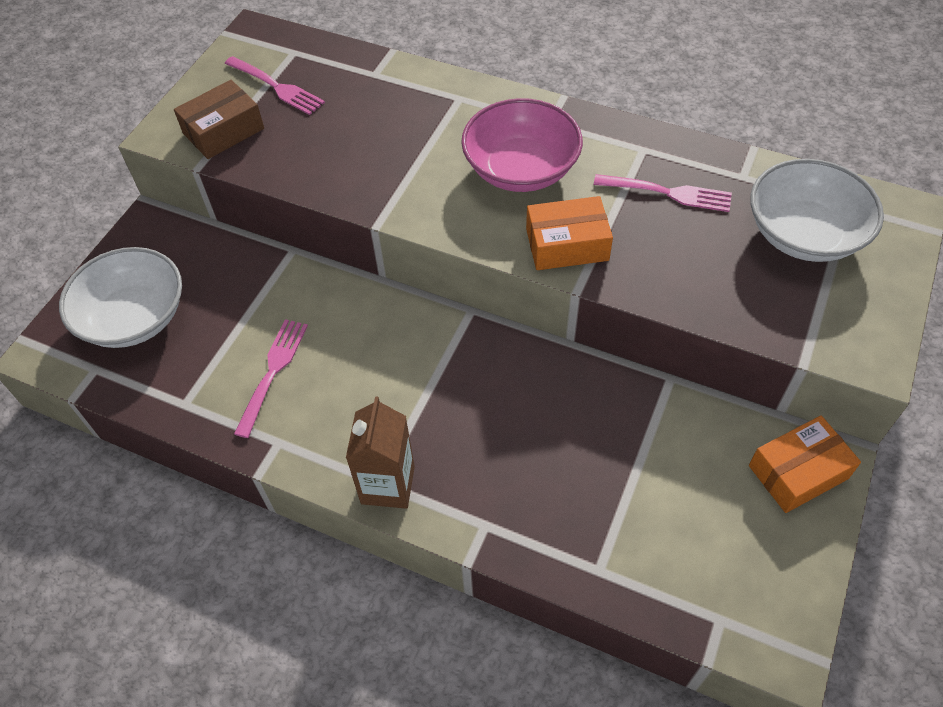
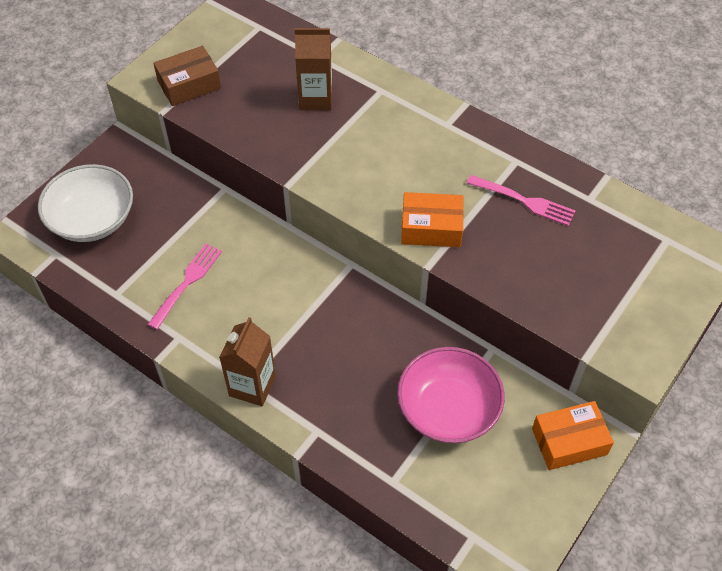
camera: 10 degrees right, 0 degrees up
pink fork [225,56,325,115] -> none
pink bowl [461,98,583,192] -> pink bowl moved to [397,347,505,443]
white bowl [750,159,884,262] -> none
none -> brown carton [295,28,332,110]

